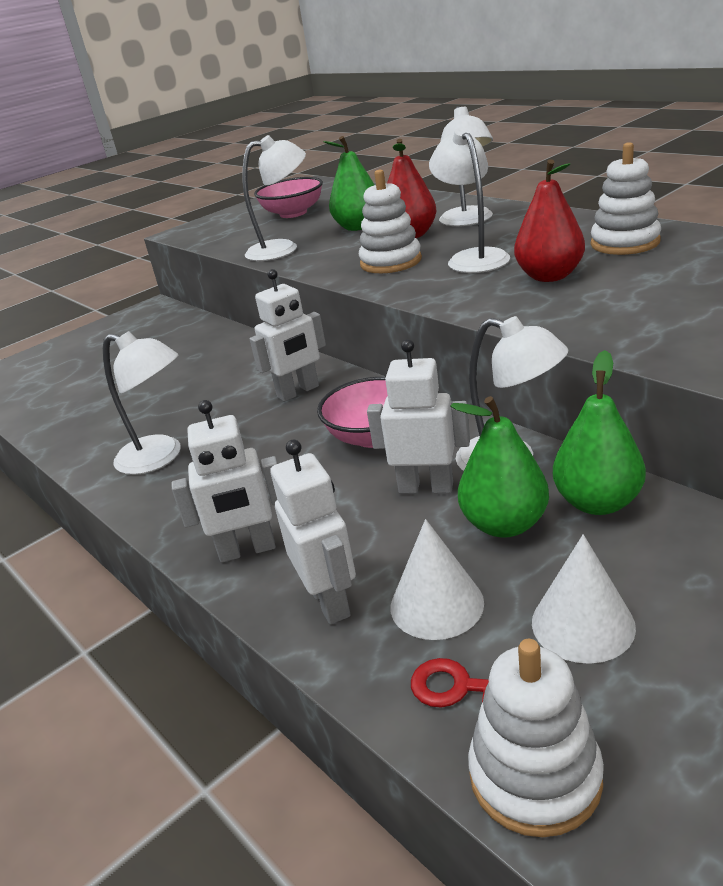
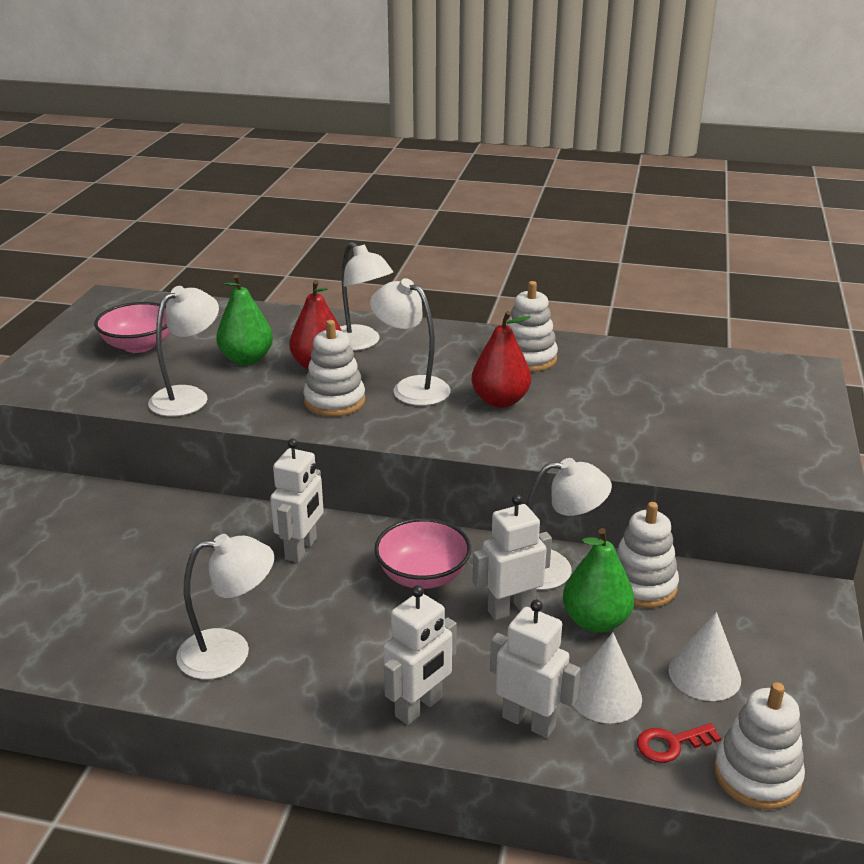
camera: 40 degrees left, 0 degrees up
green pear [553,350,646,515] -> white stacking toy [616,502,679,608]

